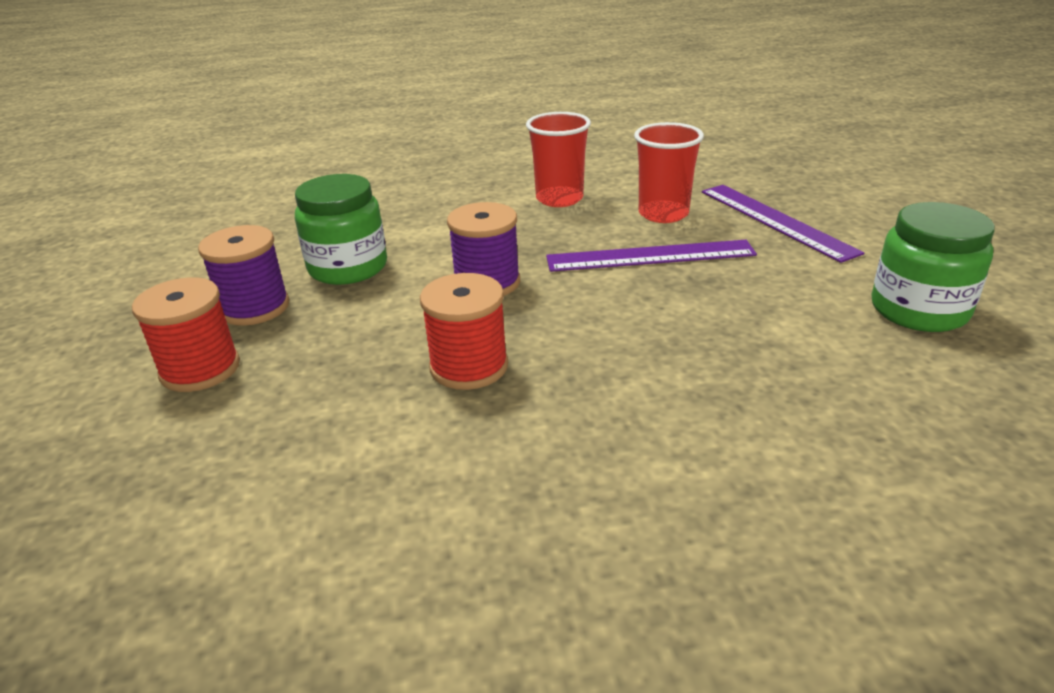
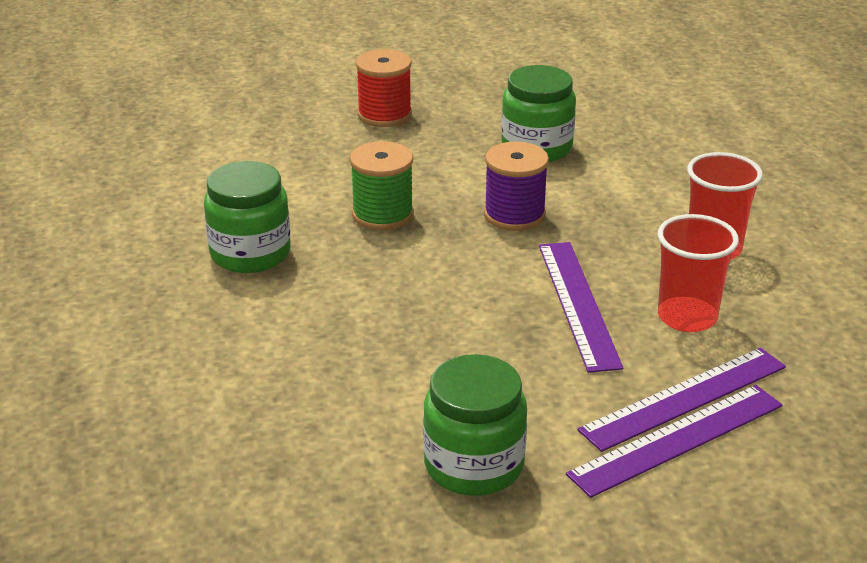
camera: 85 degrees right, 0 degrees up
purple spool [198,225,290,326] -> none
red spool [420,273,508,390] -> green spool [350,141,414,231]
none -> green jar [204,161,291,273]
none -> purple ruler [566,385,783,498]

